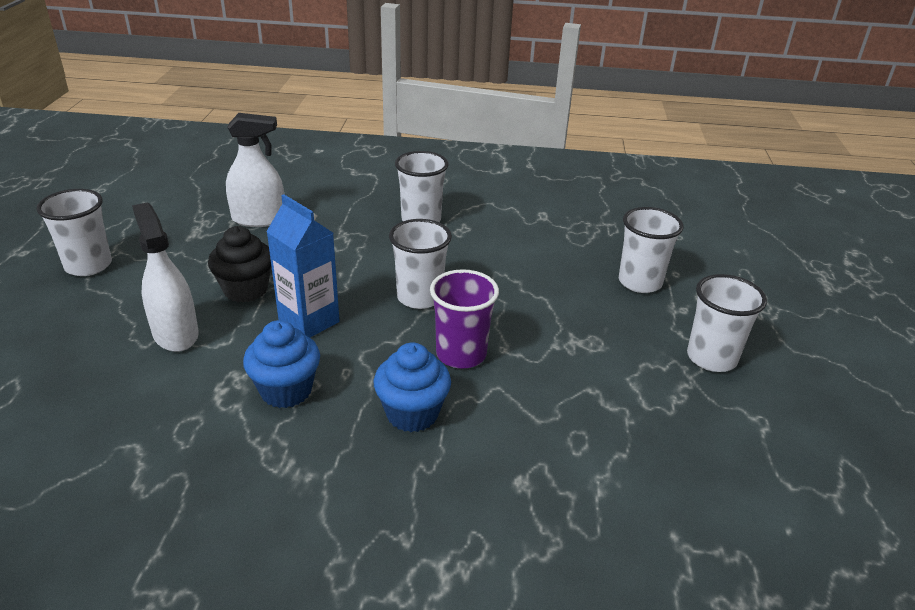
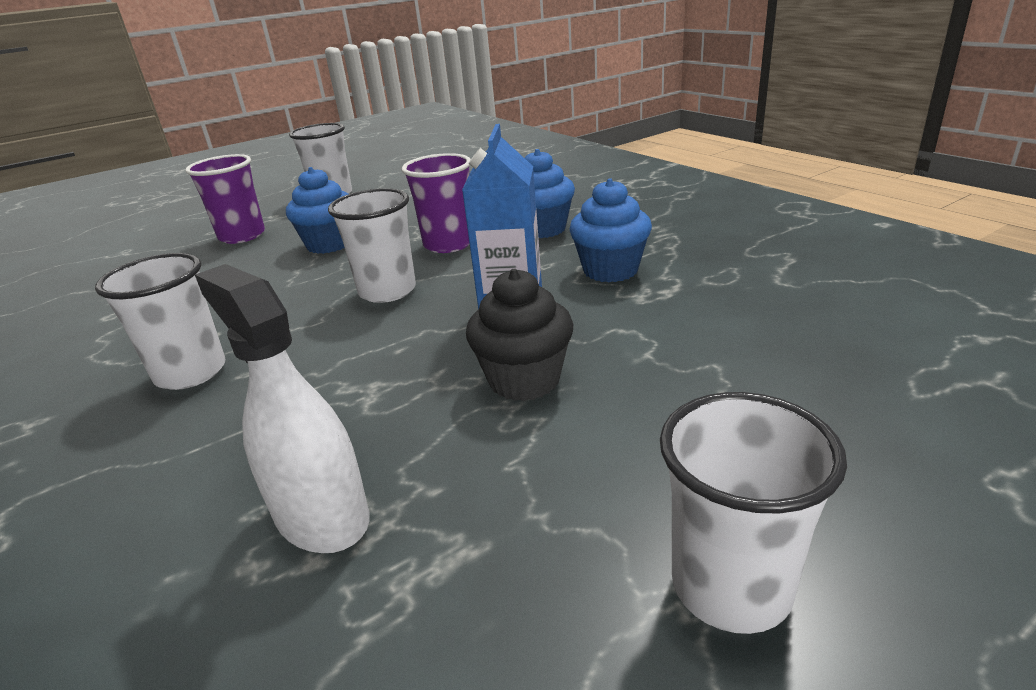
camera: 125 degrees left, 5 degrees down
white spray bottle [132,202,199,352] -> none
white cup [619,207,684,293] -> purple cup [185,154,265,244]
none -> blue cupcake [286,167,348,254]

